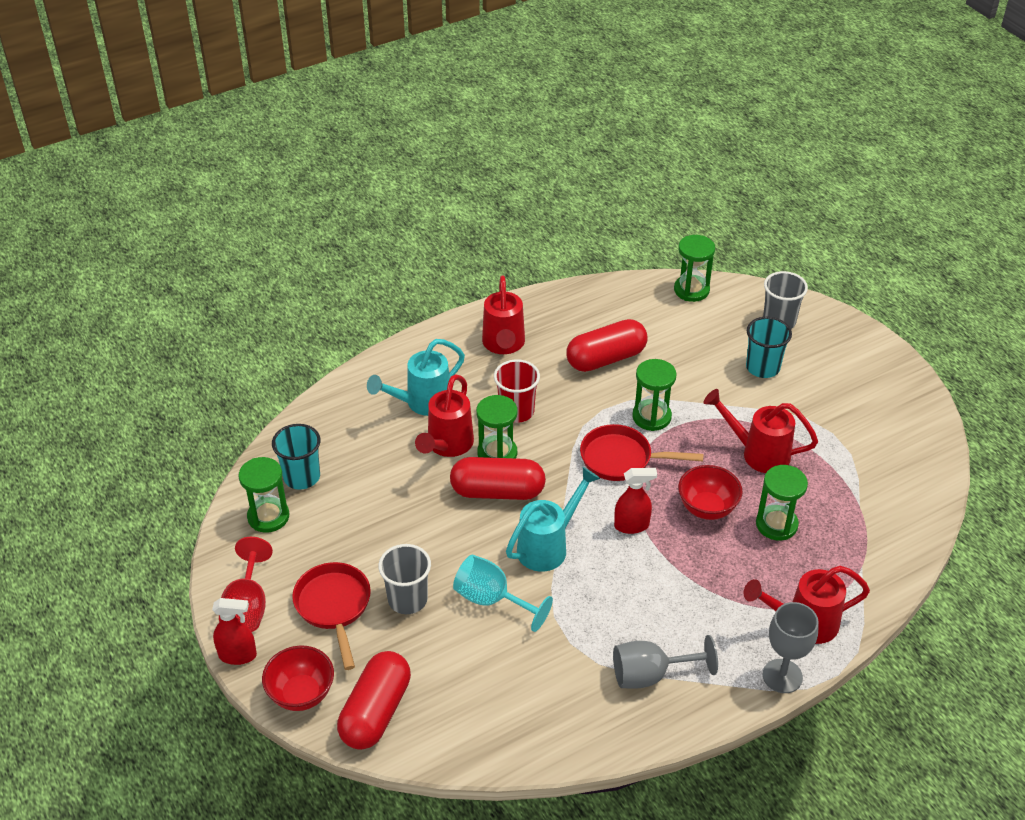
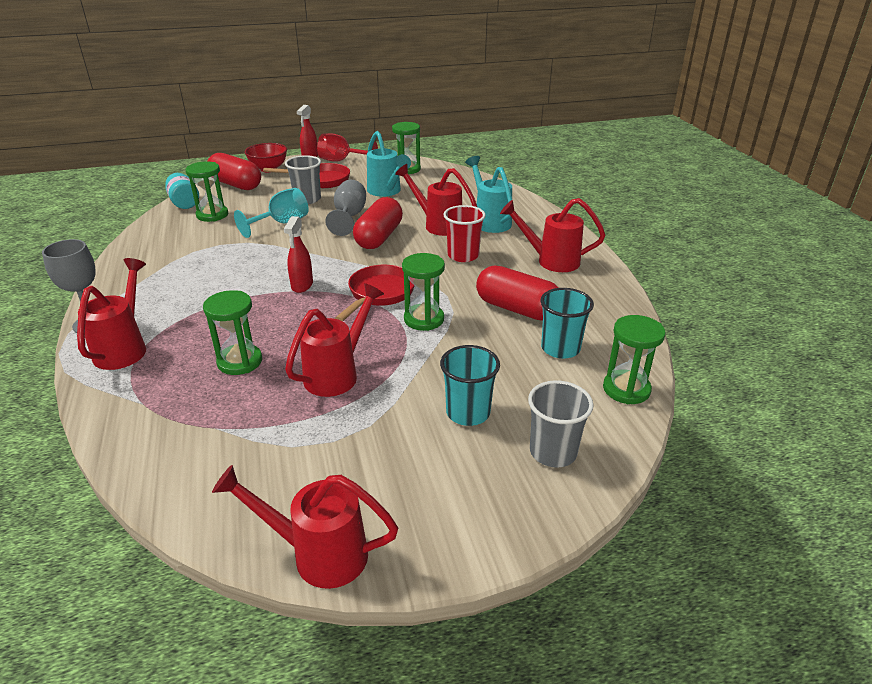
camera: 105 degrees right, 10 degrees down
turquoise cup [272,424,321,490] -> turquoise cup moved to [541,288,594,359]
green hourglass [476,395,518,458] -> green hourglass moved to [186,162,228,222]
turquoise watering can [506,467,600,572] -> turquoise watering can moved to [367,131,411,197]
red capsule [566,319,648,372] -> red capsule turned 45 degrees counterclockwise [476,265,559,321]
grey goblet [613,635,718,689] -> grey goblet moved to [325,180,366,236]
red bowl [678,465,743,520] -> none
none -> turquoise jar [165,173,199,209]
none -> red watering can [212,465,398,589]

